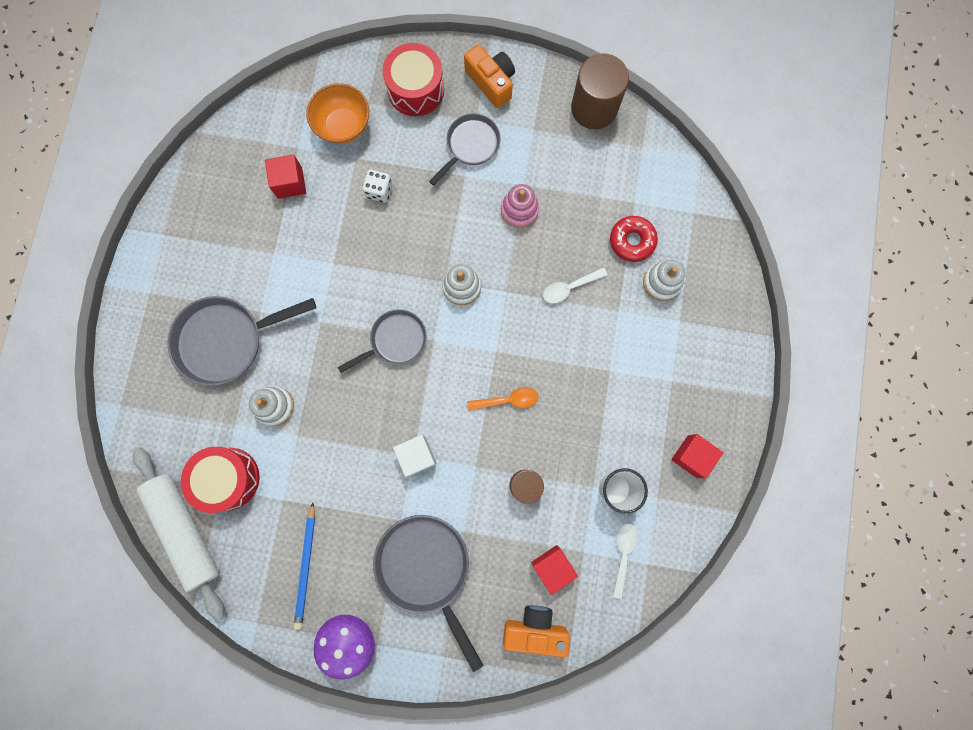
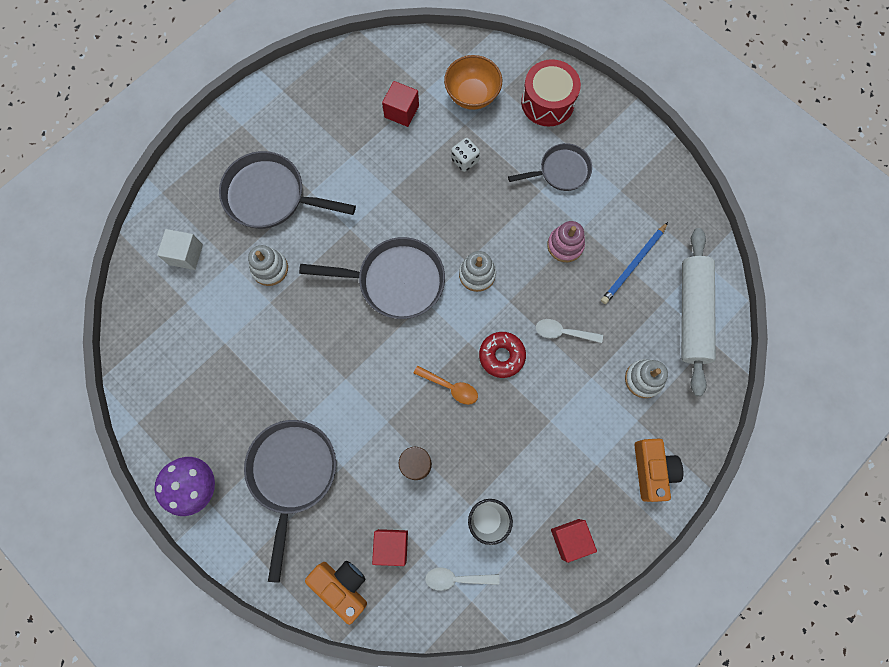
camera: 35 degrees right, 5 degrees down
white rolling pin [133,447,224,620] -> white rolling pin moved to [682,228,716,397]
red drum [181,447,260,513] -> none
blue pencil [294,503,315,630] -> blue pencil moved to [601,222,668,304]
grey pan [338,309,427,373] -> grey pan [299,237,445,319], size x1.60
white cube [393,435,437,477] -> white cube moved to [157,229,203,270]
orange camera [464,44,515,108] -> orange camera moved to [634,439,683,502]
brown cylinder [571,54,629,129] -> none
red donut [610,216,658,262] -> red donut moved to [479,332,526,378]
white spoon [613,523,638,599] -> white spoon turned 135 degrees counterclockwise [425,567,500,591]

